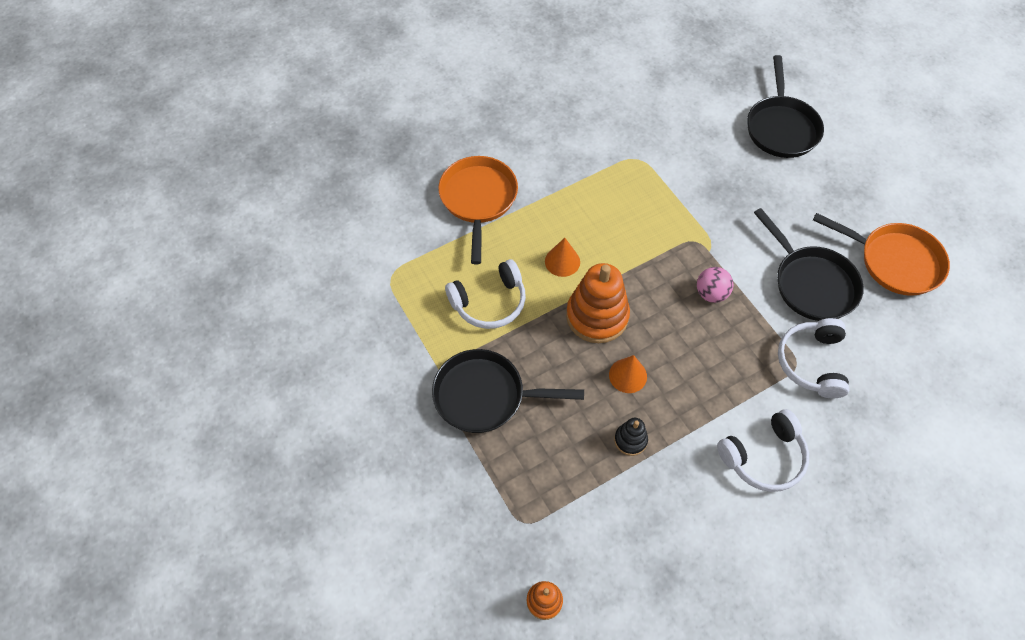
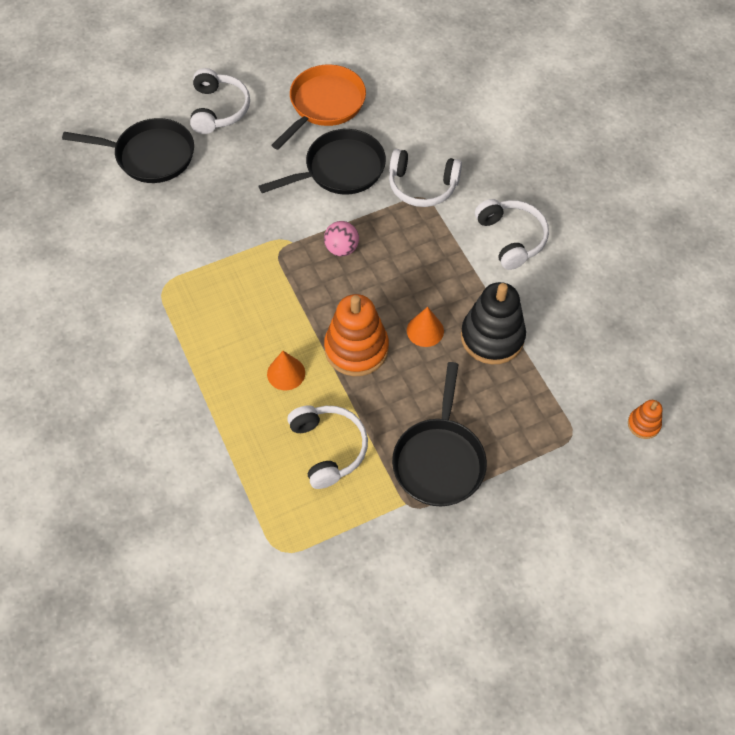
camera: 85 degrees left, 0 degrees up
orange pan [438,156,518,264] -> none
black stacking toy [614,418,648,456] -> black stacking toy [461,282,526,364], size x2.05
none -> white headphones [190,68,250,134]

